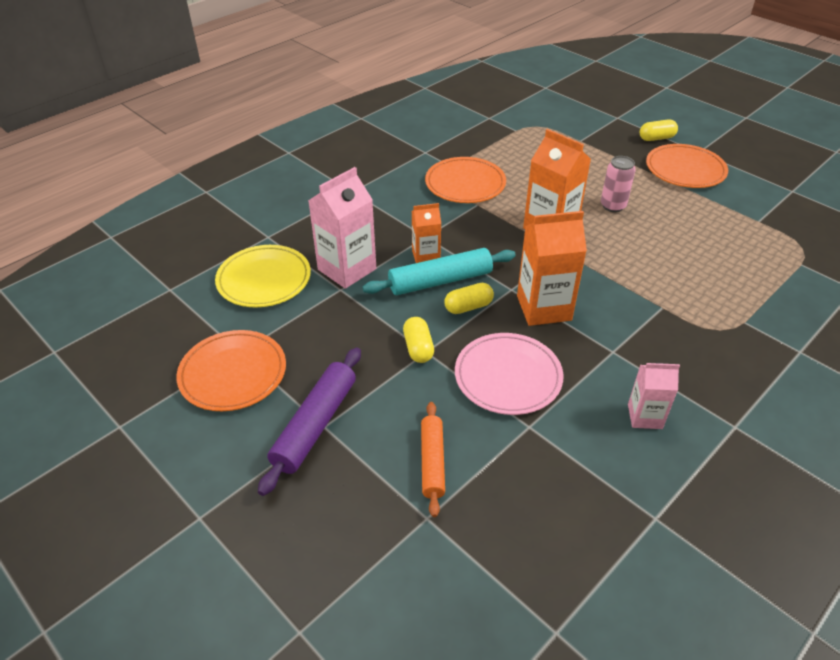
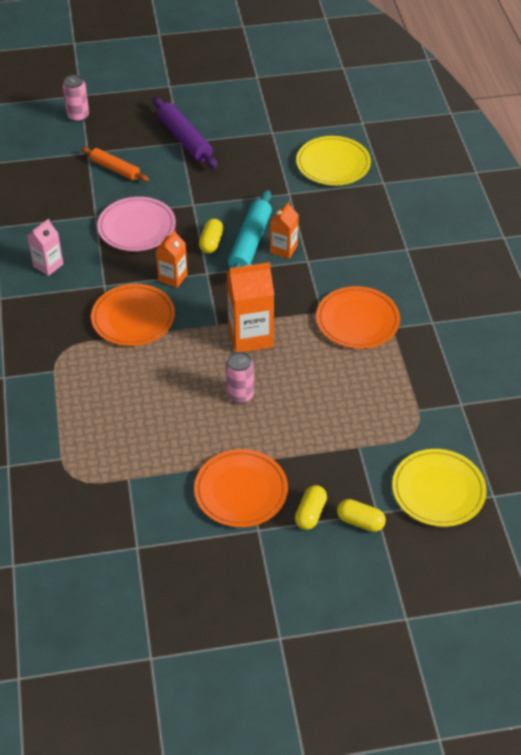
camera: 125 degrees right, 5 degrees up
orange plate [176,330,286,411] -> orange plate moved to [91,284,175,346]
pink carton [308,167,376,289] -> none
yellow capsule [403,317,434,363] -> yellow capsule moved to [337,499,386,532]
orange carton [517,211,587,326] -> orange carton [156,230,187,288], size x0.59
none -> pink can [63,75,89,122]
none -> yellow plate [392,449,487,527]

